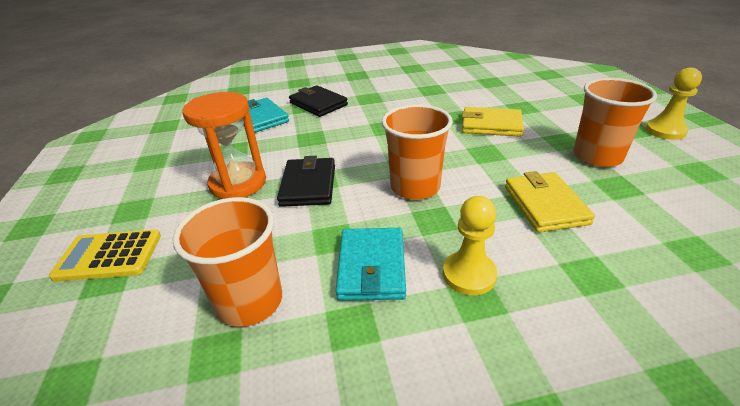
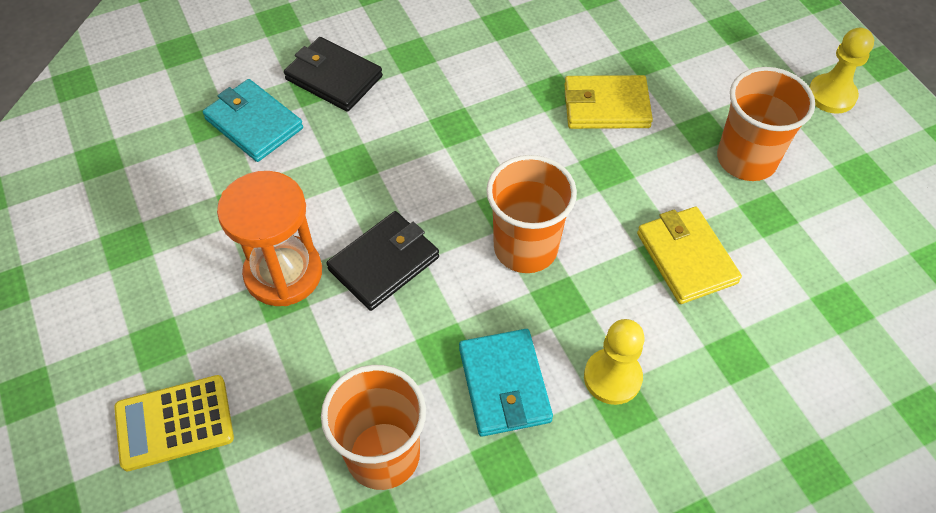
camera: 15 degrees left, 20 degrees up
black wallet [277,156,335,207] -> black wallet turned 60 degrees clockwise [326,211,439,311]

